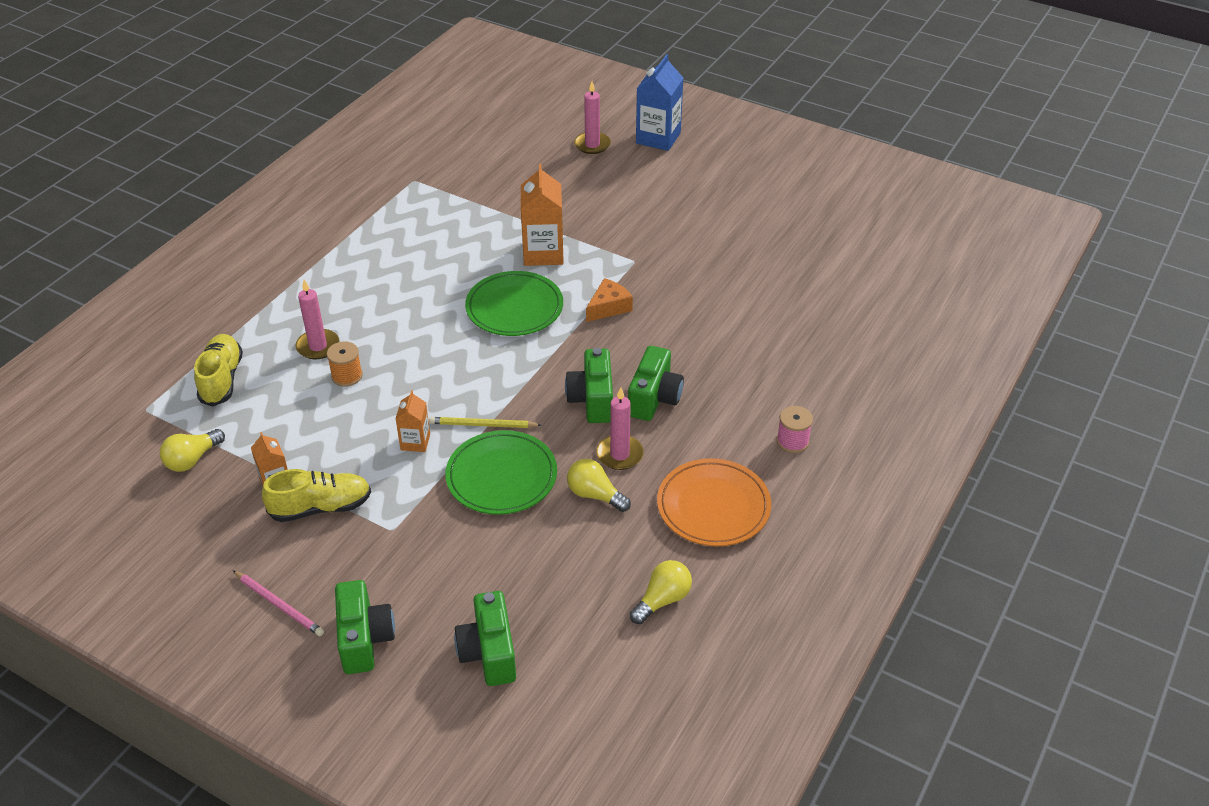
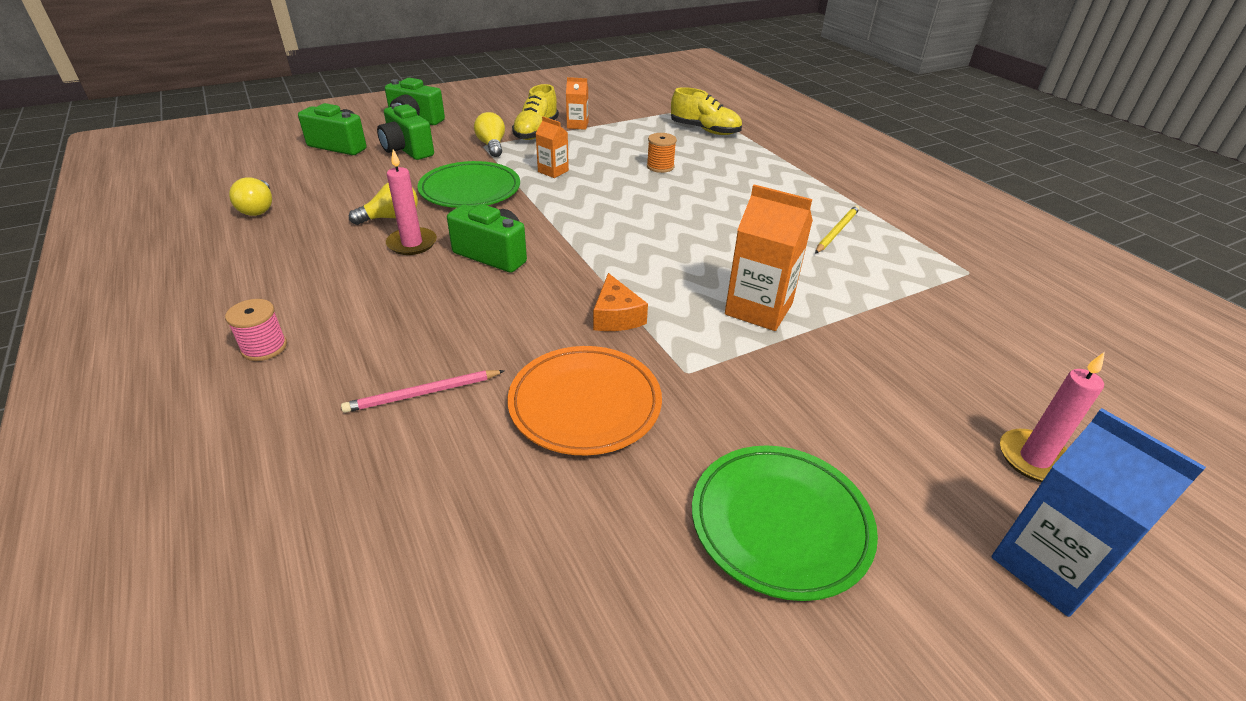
camera: 120 degrees right, 5 degrees down
yellow light bulb [160,429,225,472] -> yellow light bulb moved to [474,112,505,157]
pink pencil [233,570,324,636] -> pink pencil moved to [341,370,504,413]
pink candle [295,280,340,359] -> none
yellow pencil [429,417,541,428] -> yellow pencil moved to [815,205,860,253]
green plate [465,271,563,336] -> green plate moved to [692,445,878,601]
green camera [628,346,684,421] -> green camera moved to [377,103,434,160]
orange plate [657,458,771,546] -> orange plate moved to [507,346,662,456]

